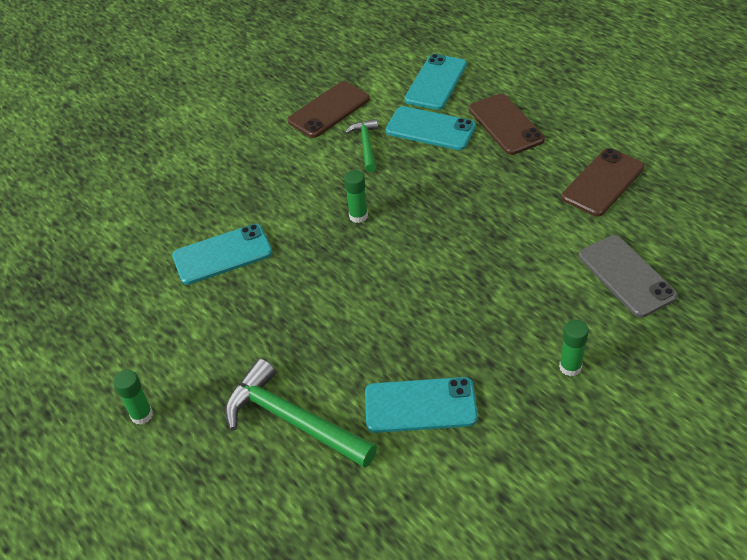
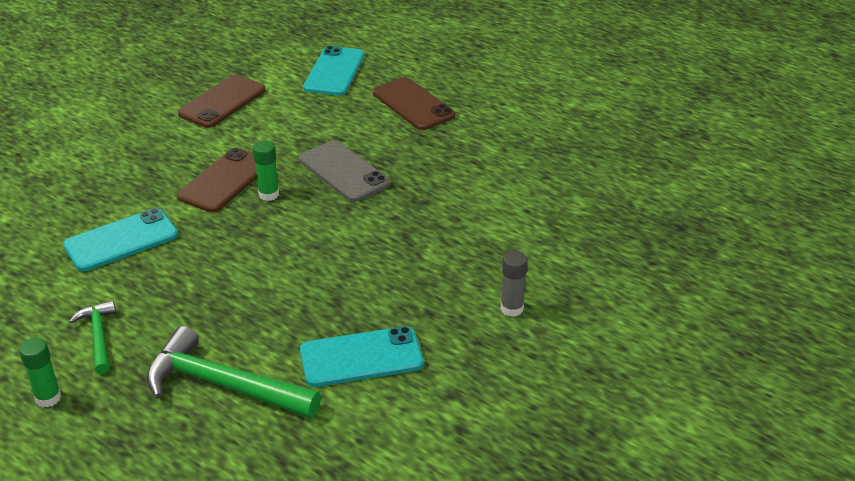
camera: 15 degrees left, 10 degrees down
green hammer [345,119,378,172] -> green hammer moved to [69,300,116,374]
turquoise phone [385,106,476,150] -> none
green glue stick [559,320,589,376] -> grey glue stick [501,251,528,317]
brown phone [561,148,645,217] -> brown phone moved to [177,148,257,213]
grey phone [579,235,678,318] -> grey phone moved to [299,140,390,202]

